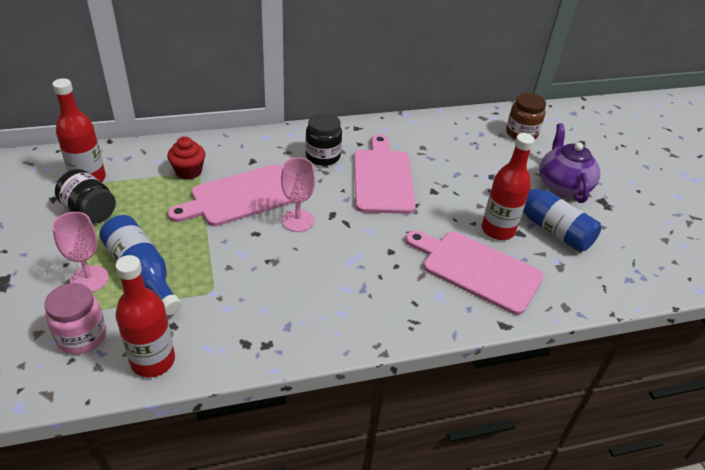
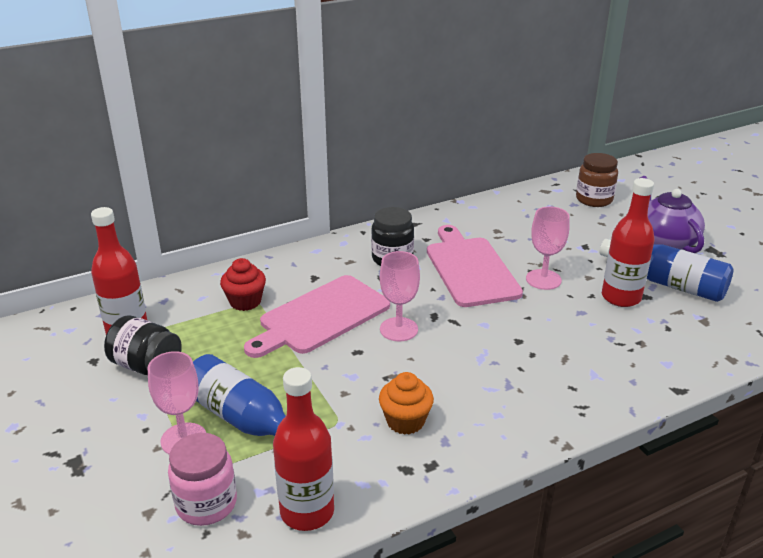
camera: 10 degrees left, 10 degrees down
pink cutting board [406,231,544,315] -> none
none -> orange cupcake [379,372,434,435]
none -> pink goblet [526,206,569,290]

